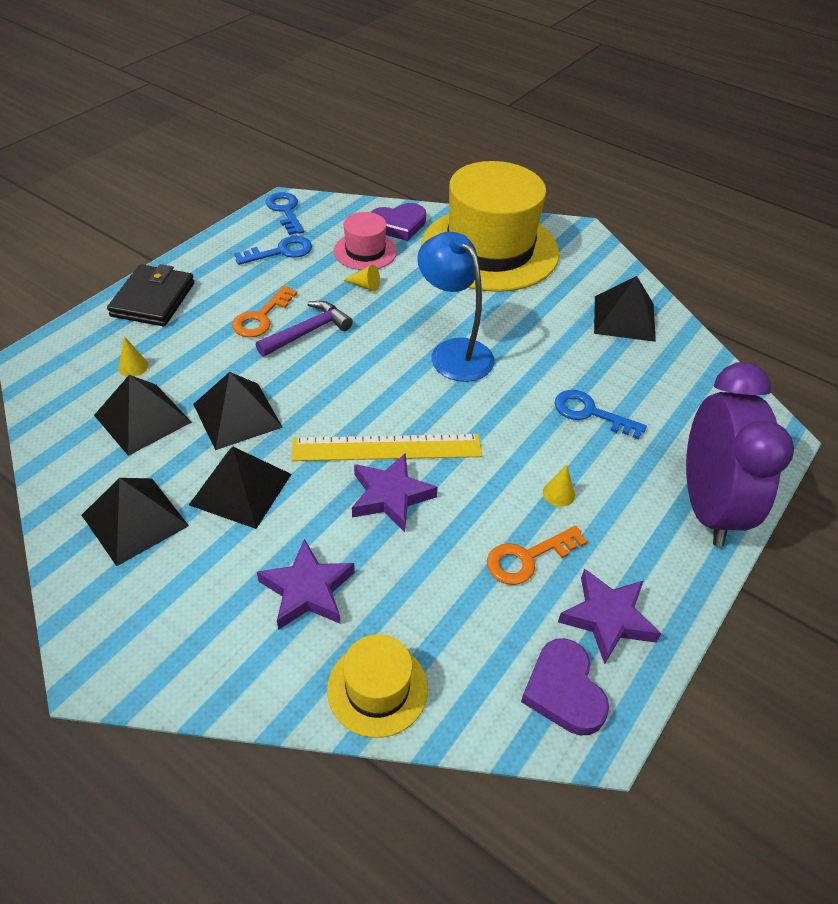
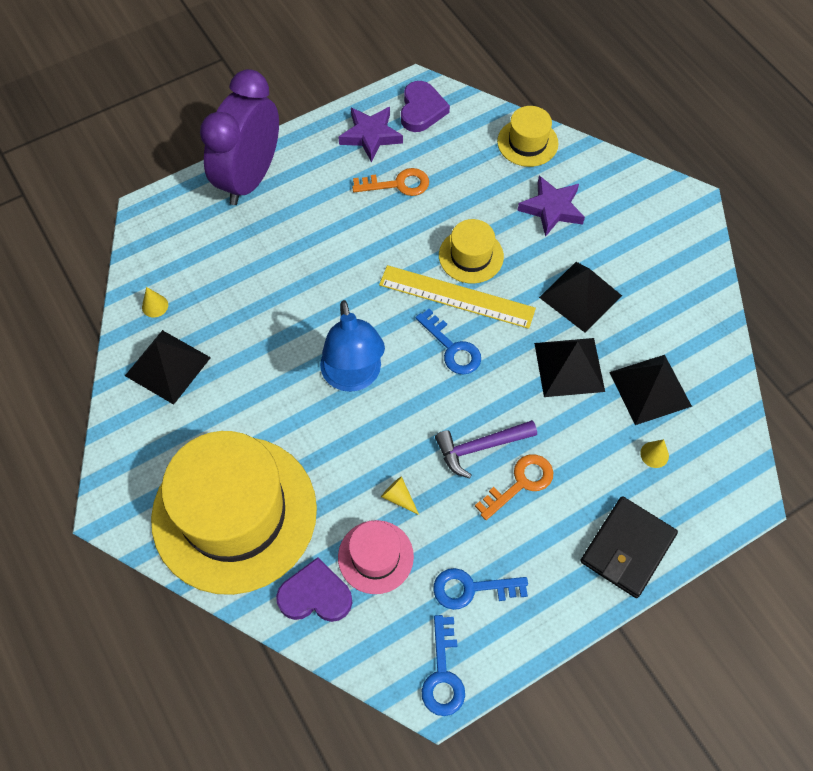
camera: 155 degrees left, 15 degrees up
black pyramid [82,478,189,566] -> none
purple star [352,453,438,532] -> yellow hat [439,219,504,283]
yellow cone [543,465,575,507] -> yellow cone moved to [142,287,168,317]
blue key [554,390,647,439] -> blue key moved to [416,309,481,374]

